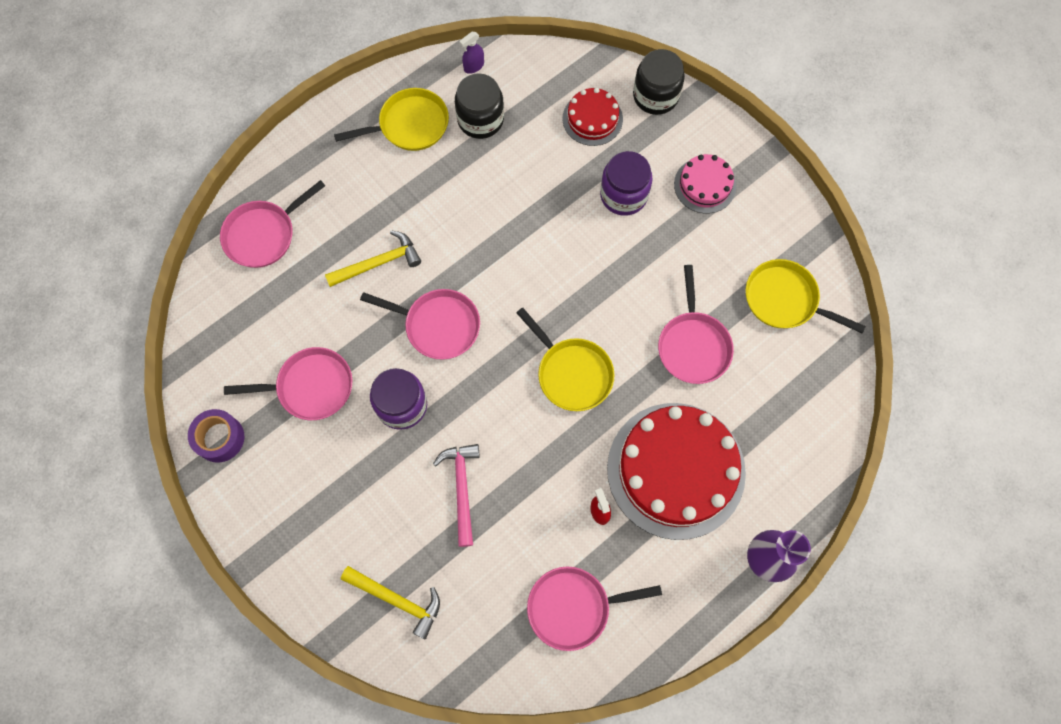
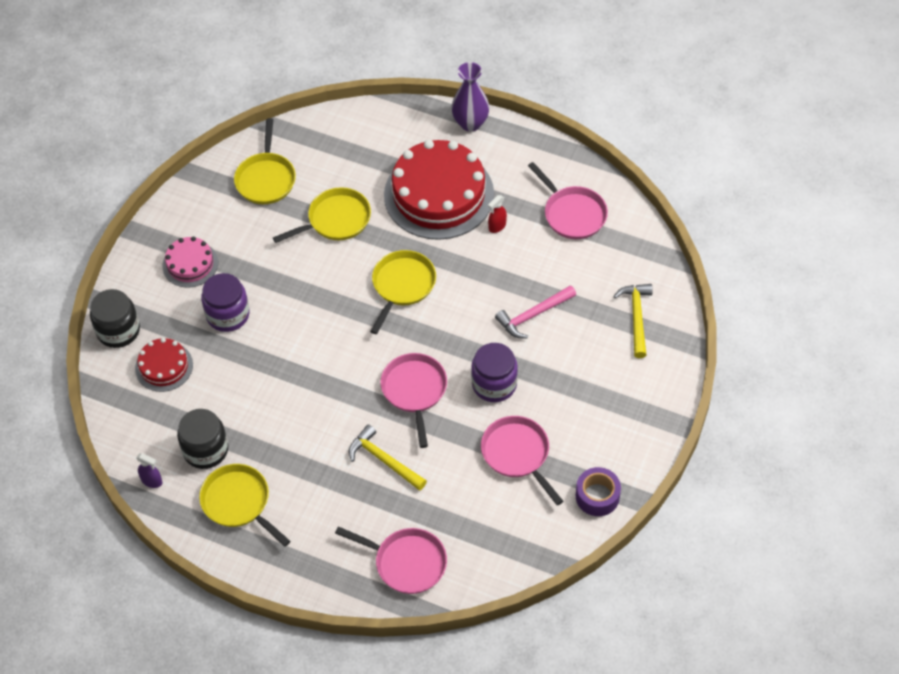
camera: 115 degrees left, 15 degrees down
pink pan [658,265,734,384] -> yellow pan [273,187,371,243]

